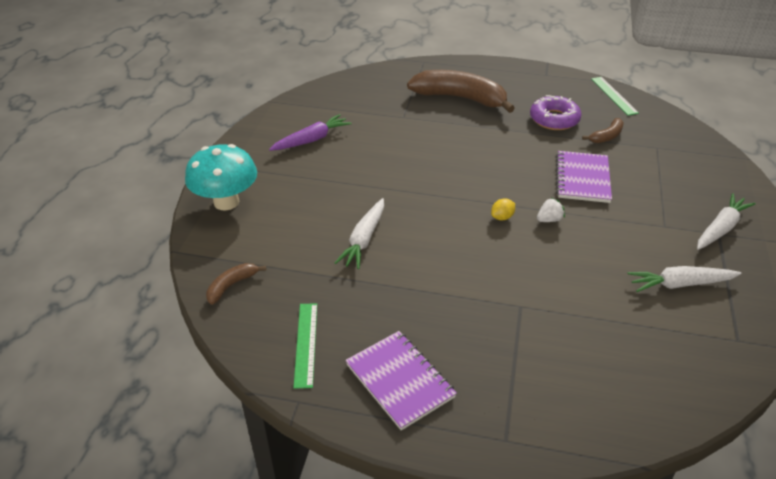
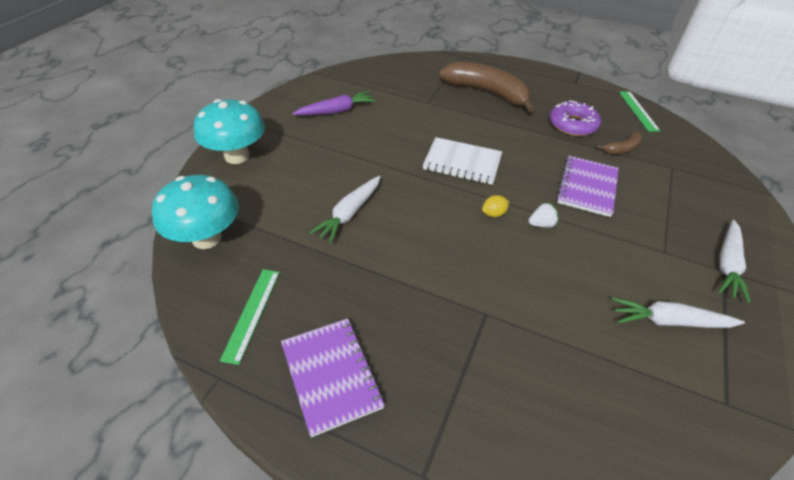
camera: 10 degrees right, 5 degrees up
brown banana [206,263,266,305] -> turquoise mushroom [152,175,239,249]
white carrot [697,193,756,250] -> white carrot turned 150 degrees clockwise [719,220,751,303]
none -> white notebook [423,137,502,185]

